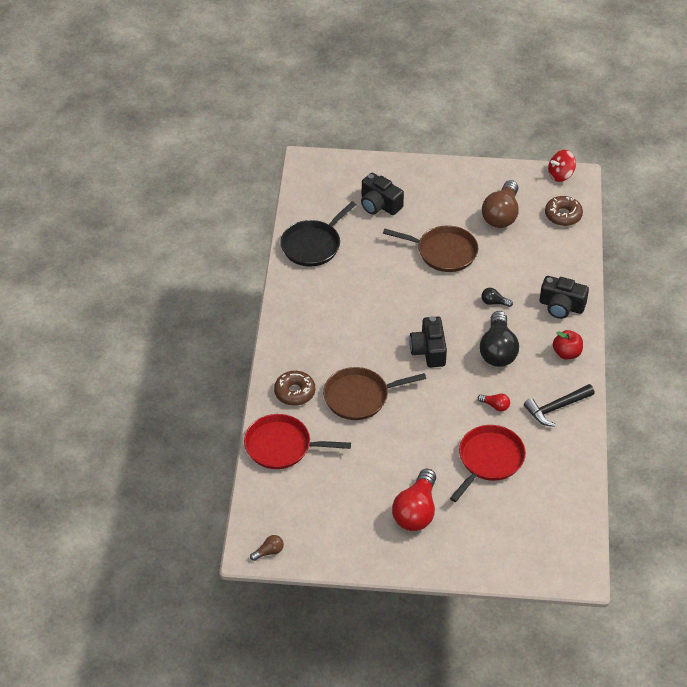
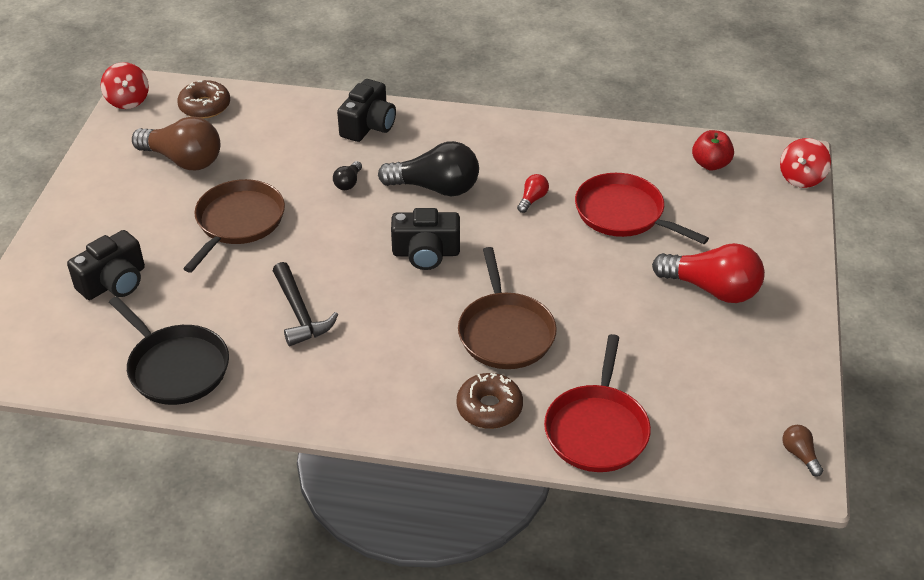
camera: 85 degrees left, 5 degrees down
black hammer [524,384,595,427] -> black hammer moved to [273,262,338,346]
red apple [553,330,583,360] -> red apple moved to [692,130,734,171]
none -> red spinning top [780,138,831,188]

